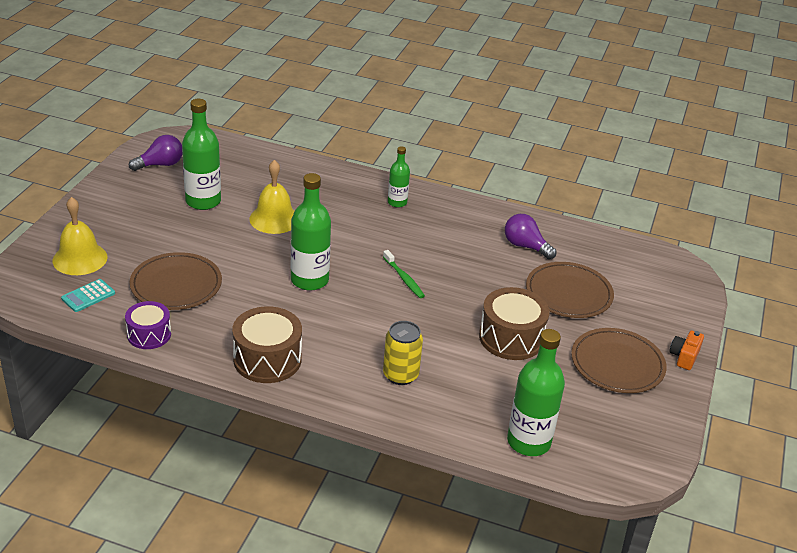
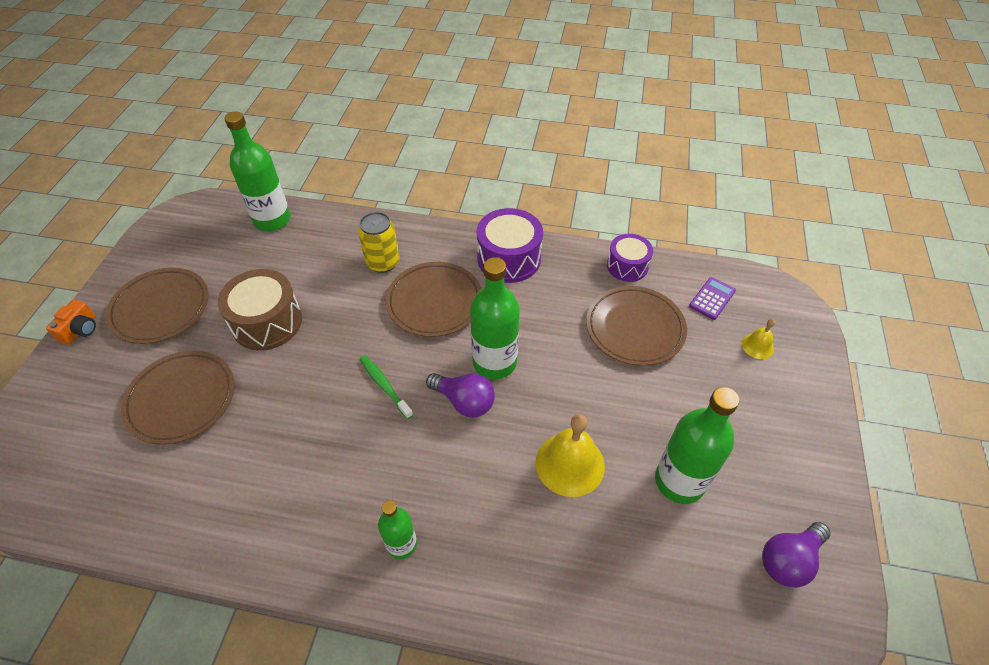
camera: 175 degrees right, 15 degrees up
yellow bell [53,197,108,275] -> yellow bell [742,319,775,359], size x0.52
turquoise calculator [61,279,115,312] -> purple calculator [689,277,736,320]
brown drum [232,306,302,383] -> purple drum [477,208,543,283]
purple light bulb [505,214,556,259] -> purple light bulb moved to [426,373,495,417]
none -> brown plate [386,262,481,337]

